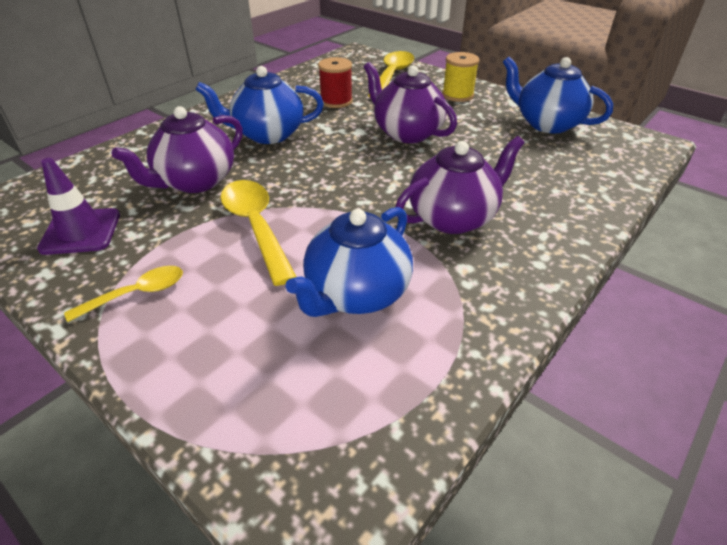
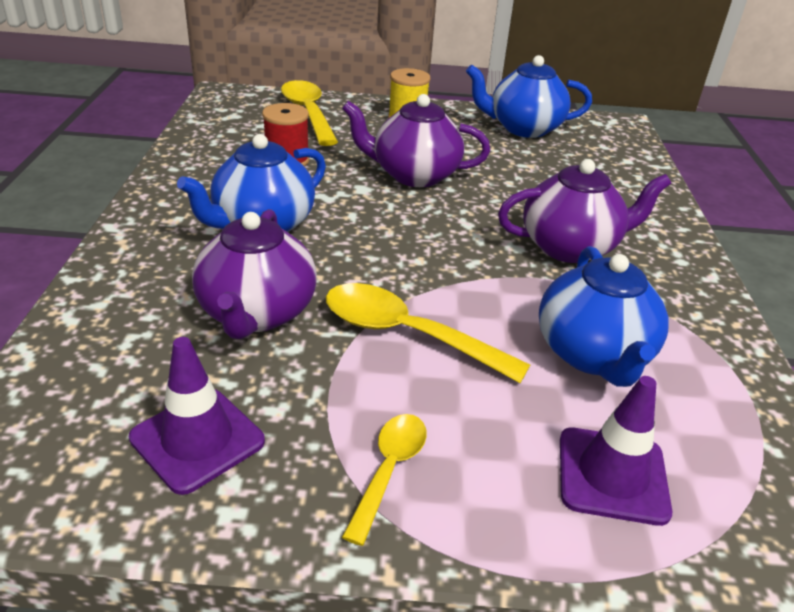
camera: 40 degrees left, 5 degrees down
purple teapot [395,136,524,234] -> purple teapot turned 60 degrees clockwise [498,159,671,263]
none -> purple traffic cone [560,376,672,526]

